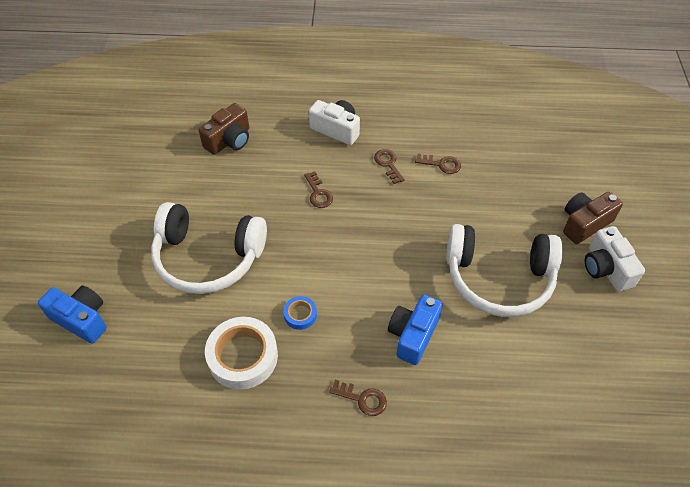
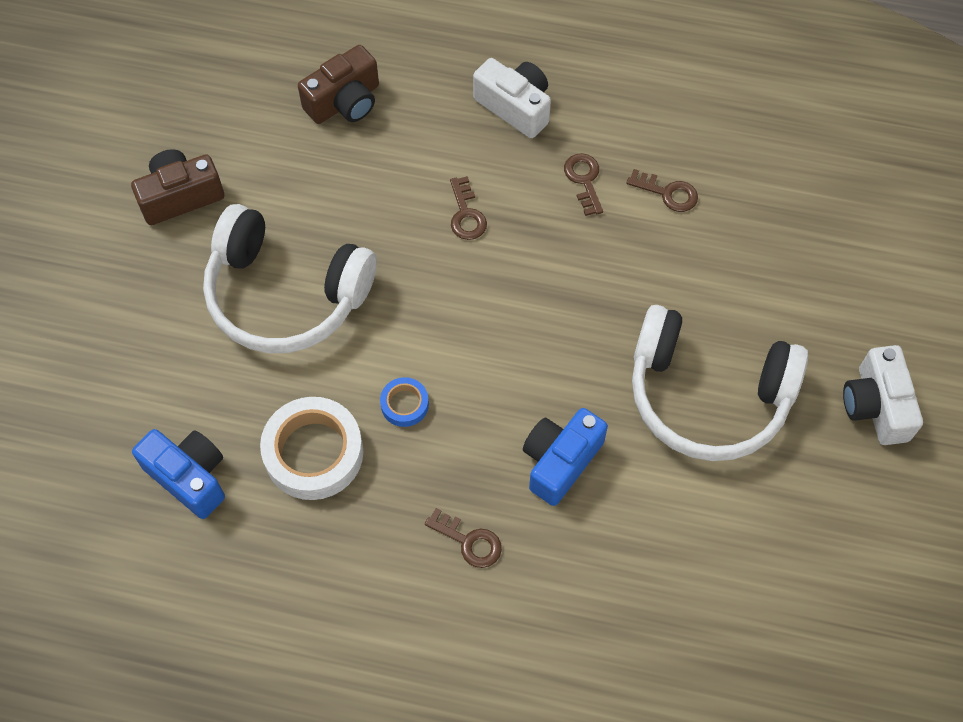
camera: 10 degrees right, 10 degrees up
blue camera [38,286,107,344] -> blue camera moved to [132,429,225,519]
brown camera [563,192,623,244] -> brown camera moved to [131,149,224,225]

